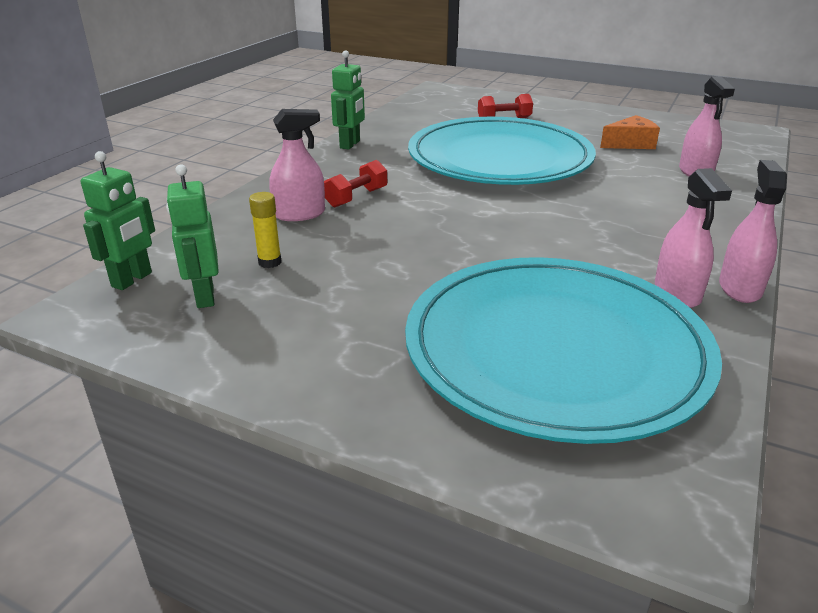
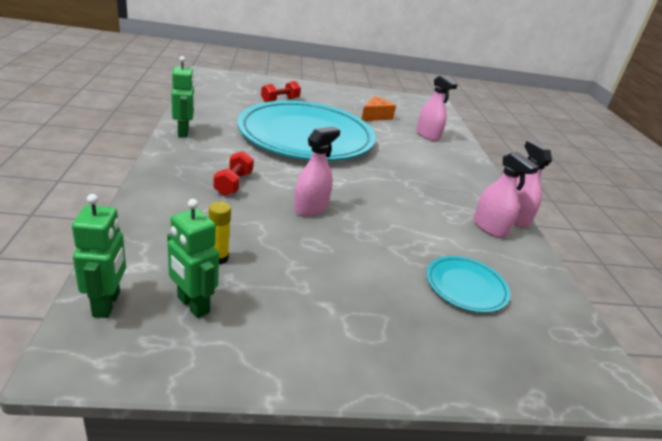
camera: 35 degrees left, 0 degrees up
pink spray bottle [269,109,325,221] -> pink spray bottle moved to [294,126,340,216]
turquoise plate [405,257,722,444] -> turquoise plate [426,256,510,313], size x0.41

